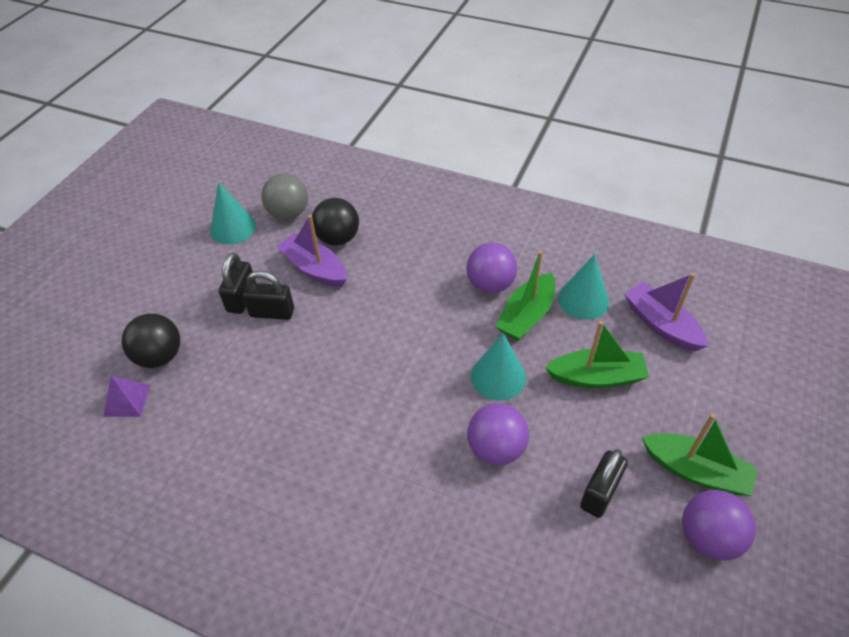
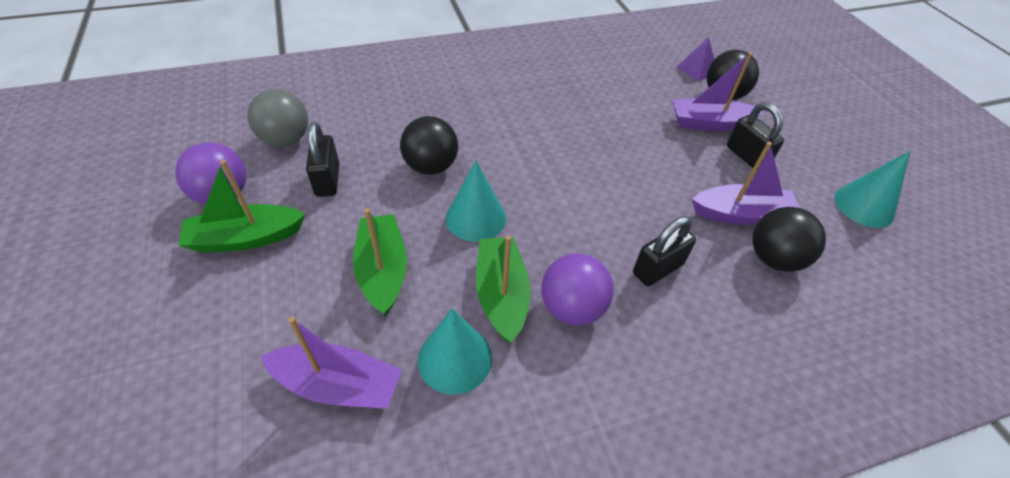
camera: 135 degrees right, 0 degrees up
black padlock [243,271,294,320] -> black padlock moved to [633,216,696,286]
grey ball [262,173,308,220] -> grey ball moved to [247,89,308,147]
purple ball [467,403,529,465] -> black ball [400,116,458,175]
green boat [545,321,649,388] -> green boat turned 120 degrees clockwise [353,208,407,316]
none -> purple boat [672,52,764,131]

